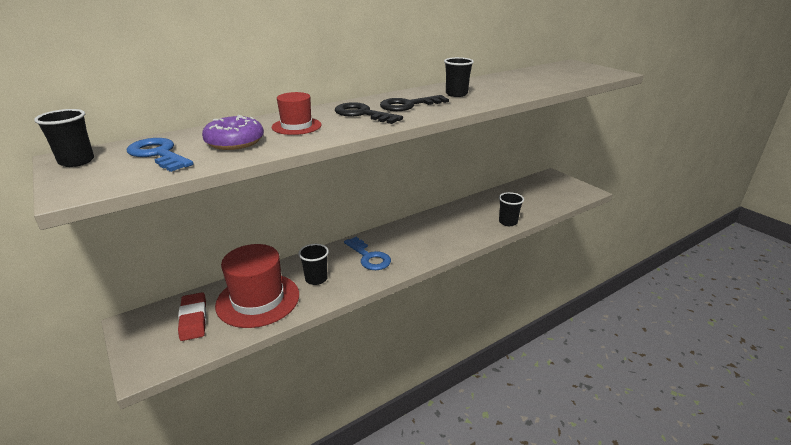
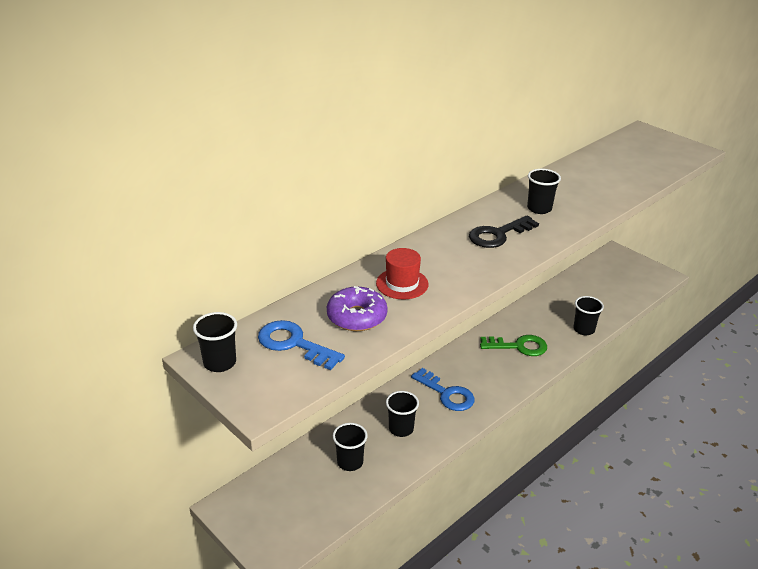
camera: 10 degrees left, 5 degrees up
red eraser [178,292,206,341] -> none
red hat [215,244,299,328] -> black cup [333,423,368,471]
black key [335,102,403,124] -> none
none -> green key [480,335,547,356]

